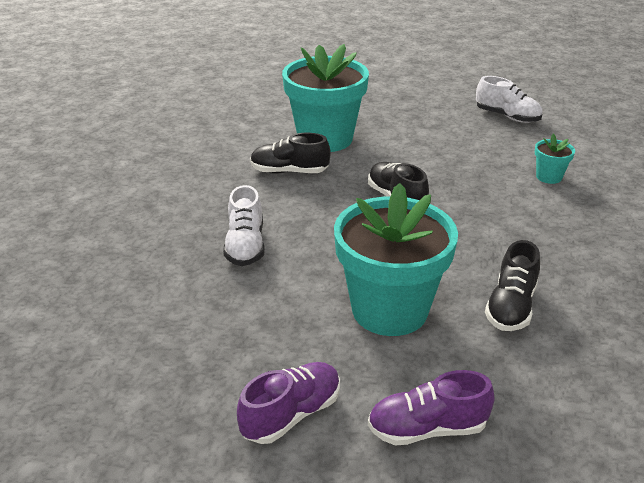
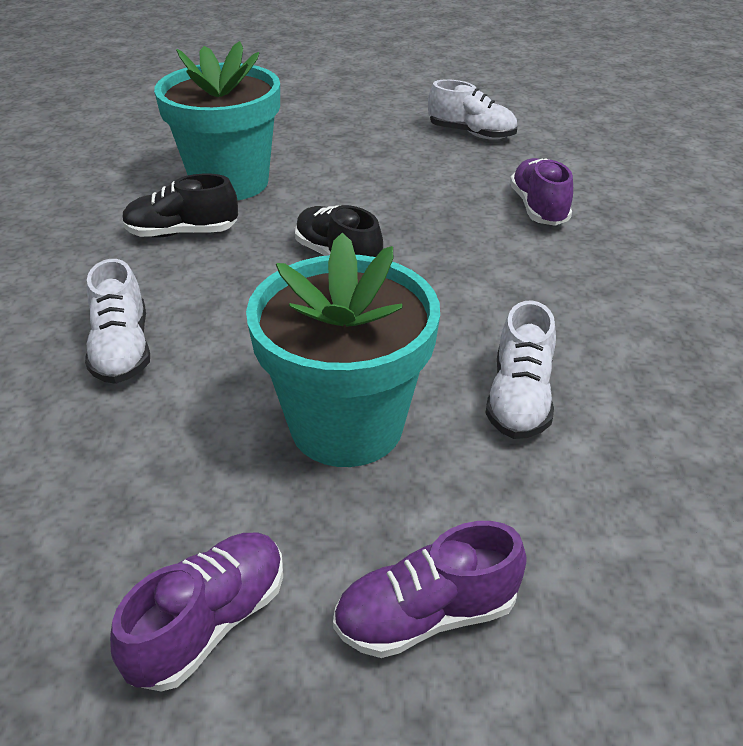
camera: 10 degrees left, 5 degrees up
black shoe [485,240,540,331] -> white shoe [485,301,556,439]
turquoise flower pot [535,134,575,184] -> purple shoe [510,158,573,226]

